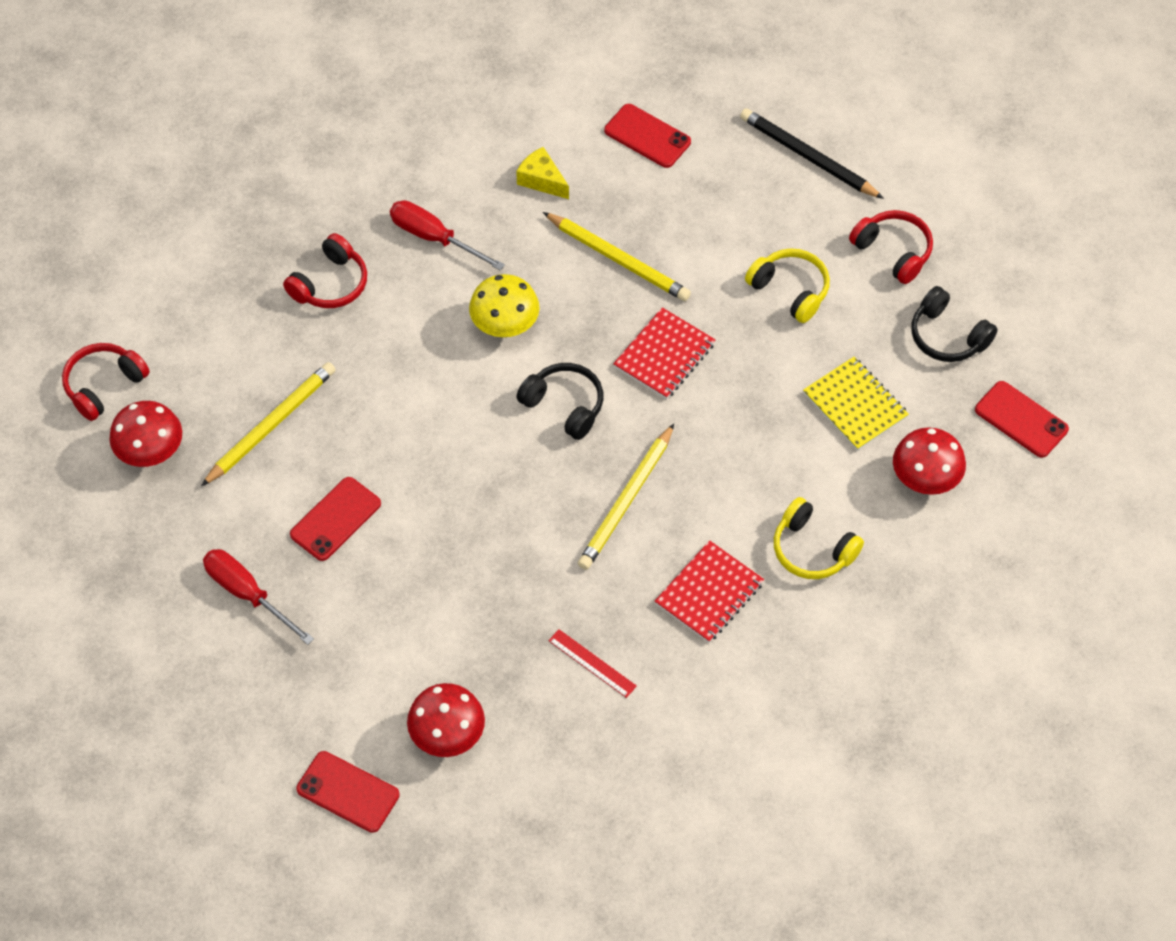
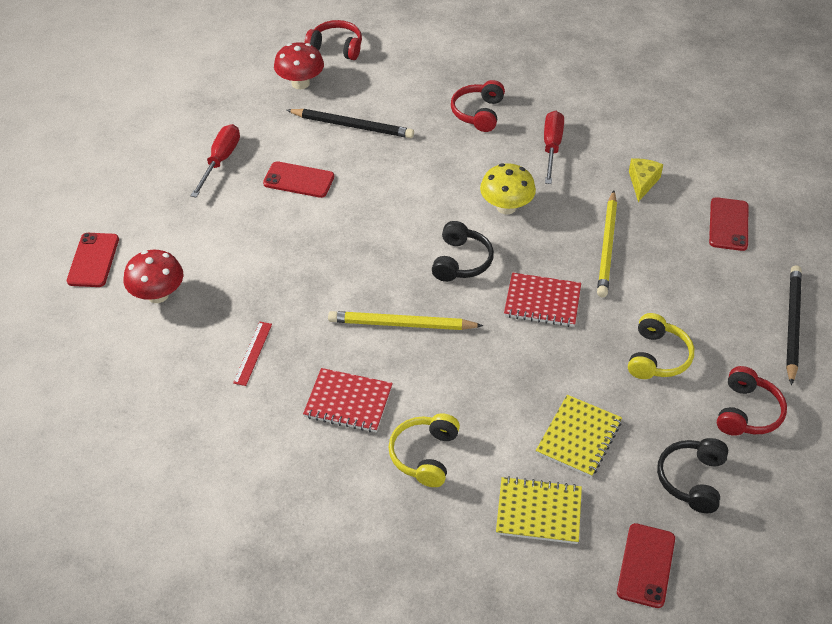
camera: 65 degrees right, 10 degrees down
yellow pencil [201,362,336,486] -> black pencil [287,109,414,138]
red headphones [283,233,367,308] -> red headphones turned 90 degrees clockwise [451,80,505,132]
red mushroom [893,427,966,495] -> yellow notebook [496,476,582,544]

